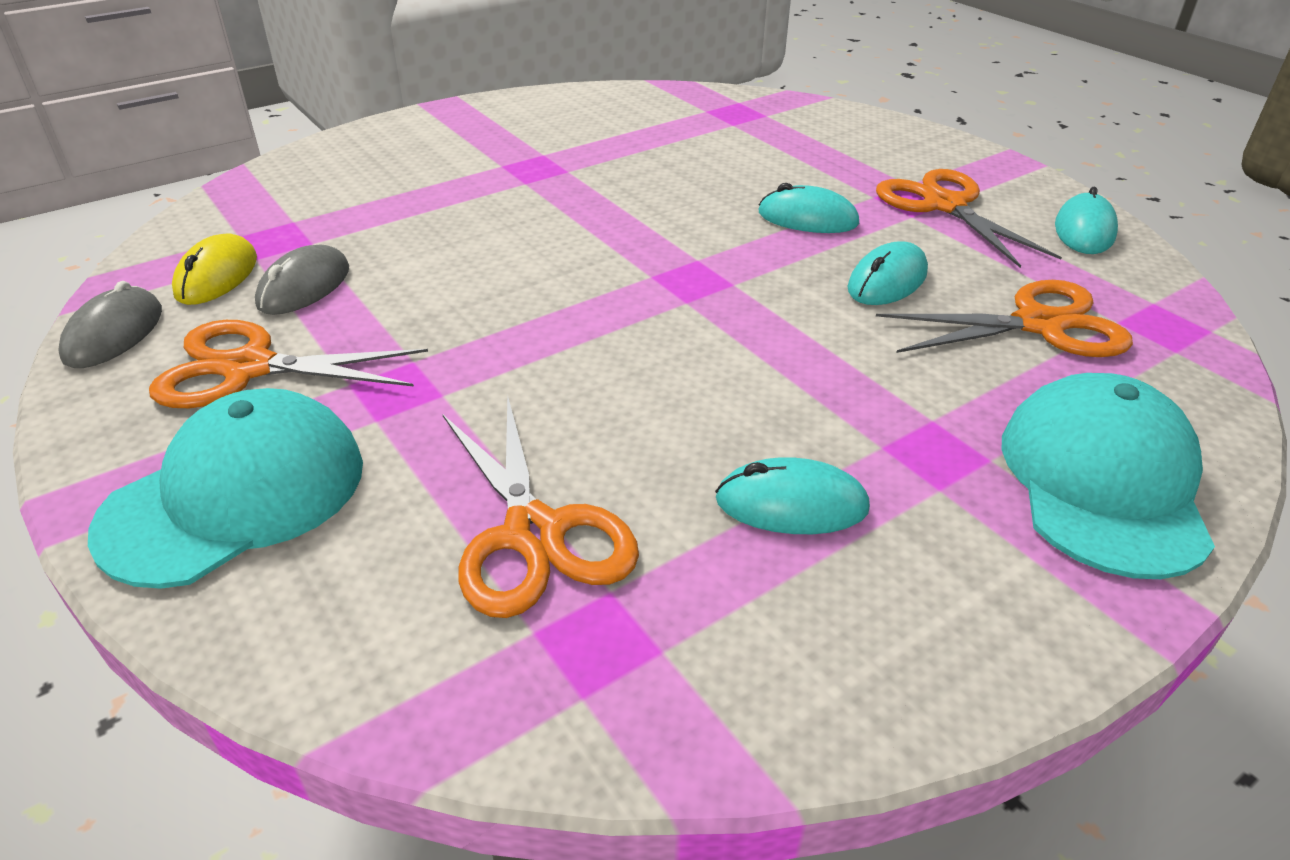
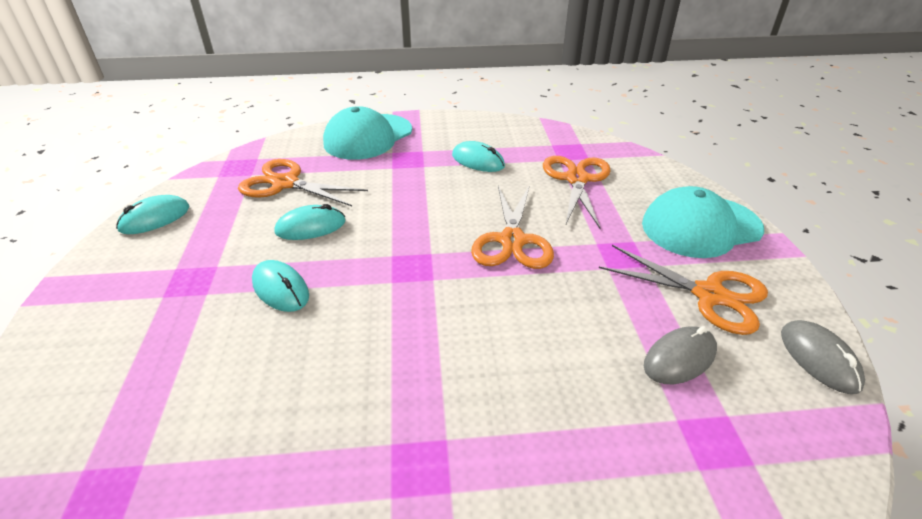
camera: 150 degrees left, 0 degrees up
grey mouse [58,281,162,368] -> grey mouse turned 60 degrees counterclockwise [781,320,865,394]
yellow mouse [172,234,257,305] -> none
orange scissors [876,169,1062,268] -> orange scissors moved to [471,185,554,269]

